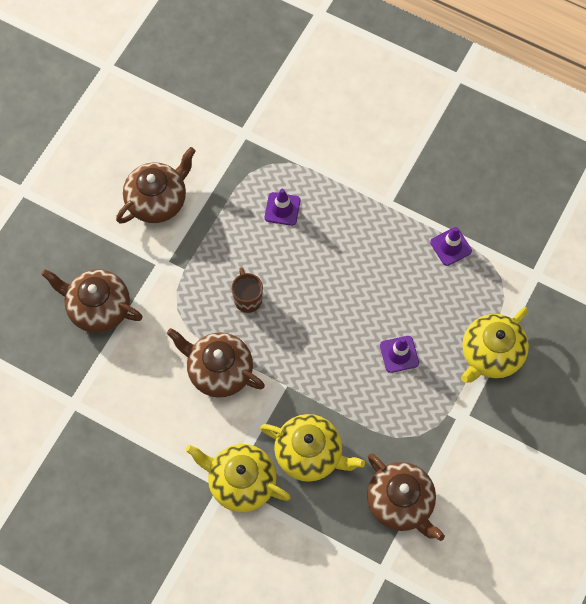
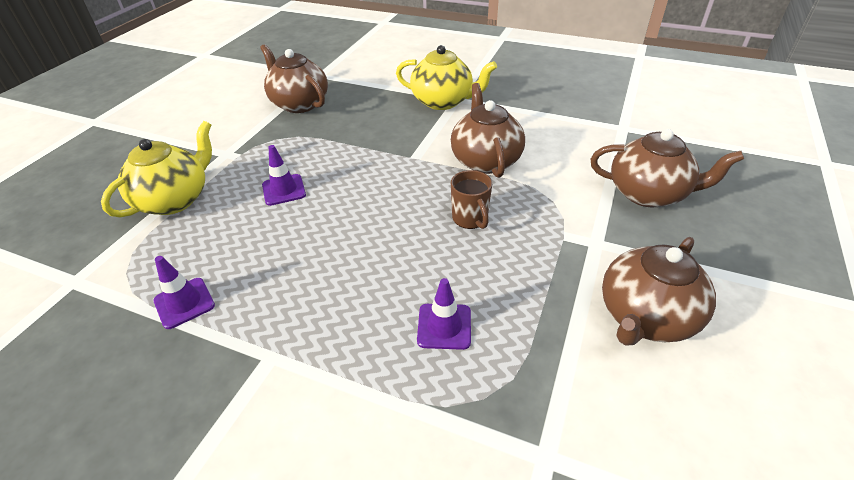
camera: 175 degrees right, 25 degrees down
brown teapot [167,328,265,398] -> brown teapot turned 120 degrees counterclockwise [451,83,525,178]
yellow teapot [260,414,365,482] -> none

